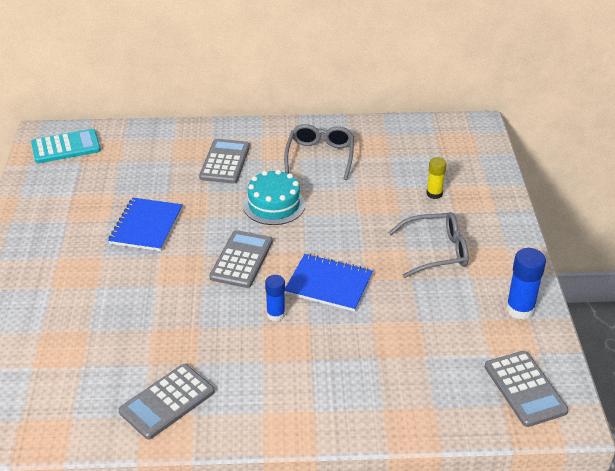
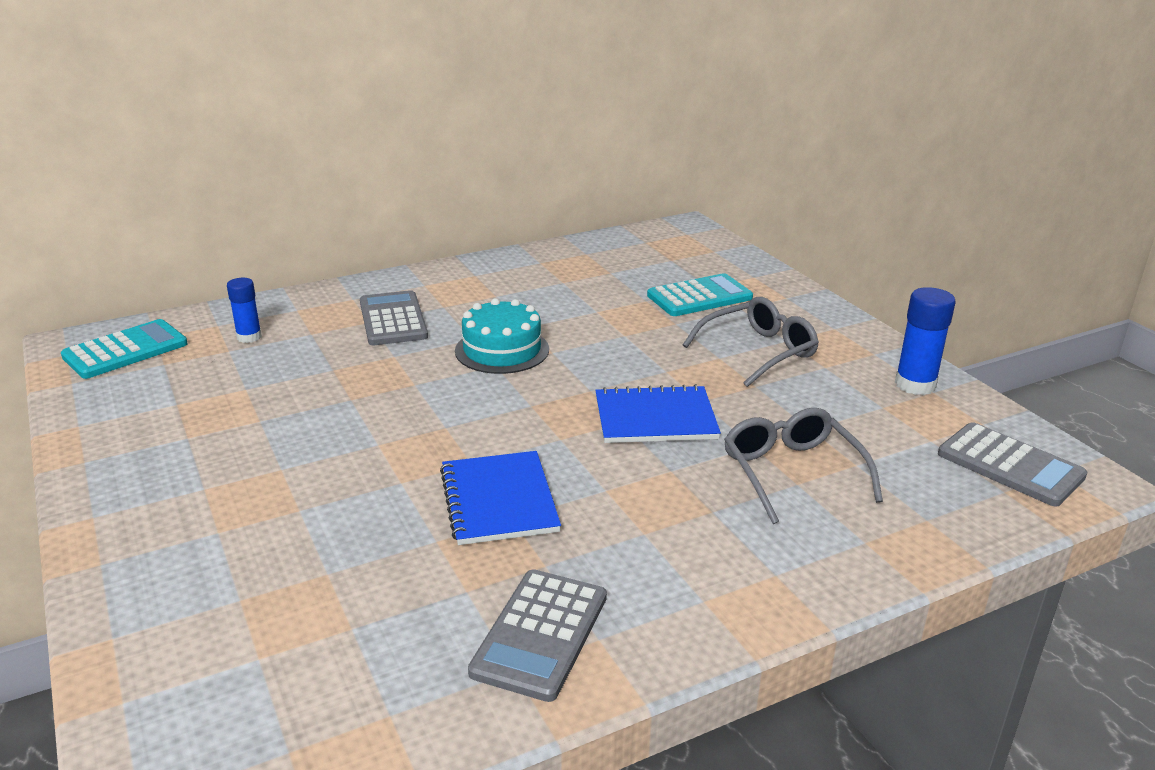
camera: 25 degrees left, 10 degrees down
blue notebook [108,198,182,251] -> blue notebook moved to [440,451,561,545]
grey calculator [209,230,273,288] -> none
blue glue stick [265,275,285,321] -> blue glue stick moved to [227,278,262,343]
grey glasses [284,124,354,180] -> grey glasses moved to [724,408,883,524]
yellow glue stick [426,157,447,199] -> turquoise calculator [647,273,753,316]

